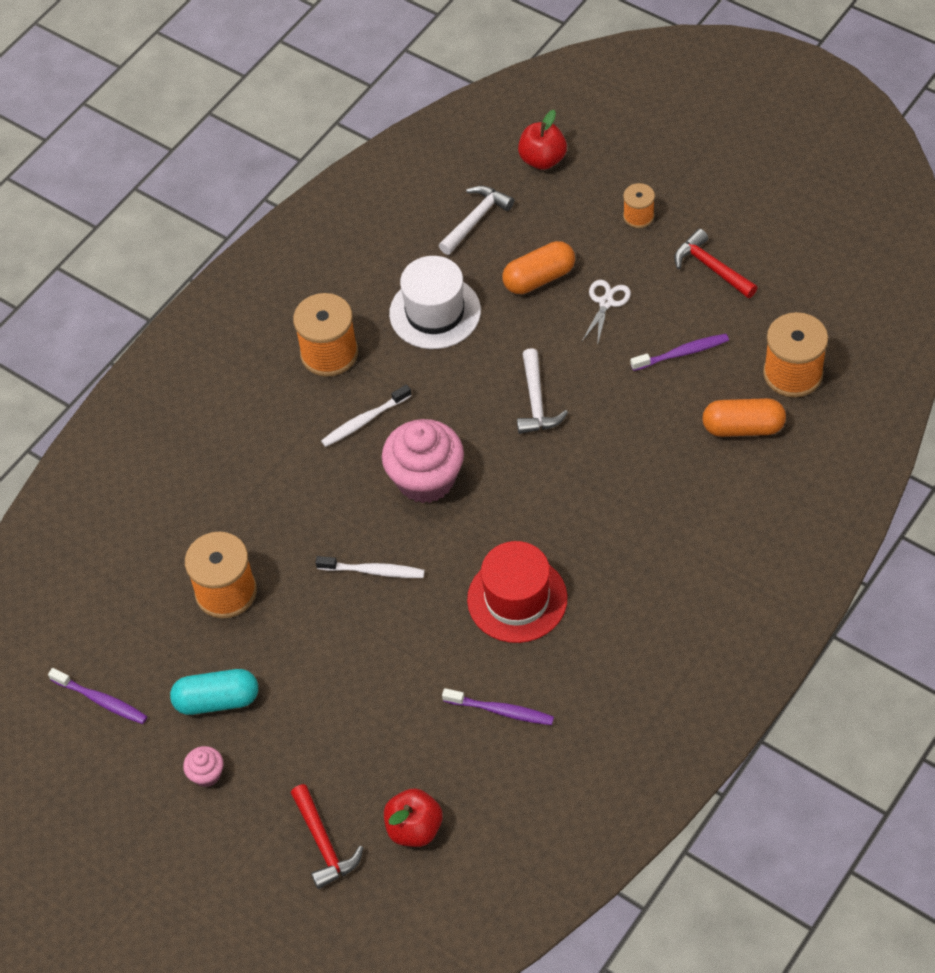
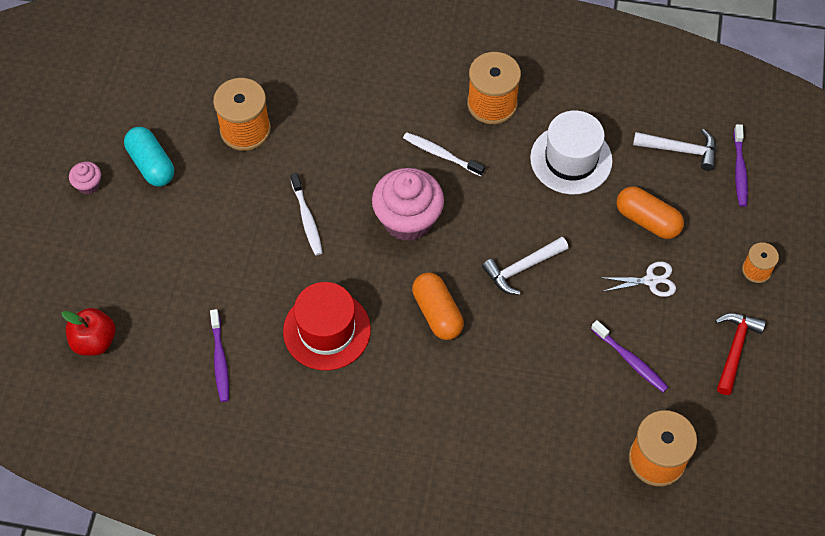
camera: 60 degrees right, 5 degrees up
purple toothbrush [48,668,148,724] -> purple toothbrush moved to [733,124,748,207]
red hammer [291,784,363,889] -> none
red apple [518,110,567,170] -> none
orange capsule [702,398,786,437] -> orange capsule moved to [412,272,464,340]

